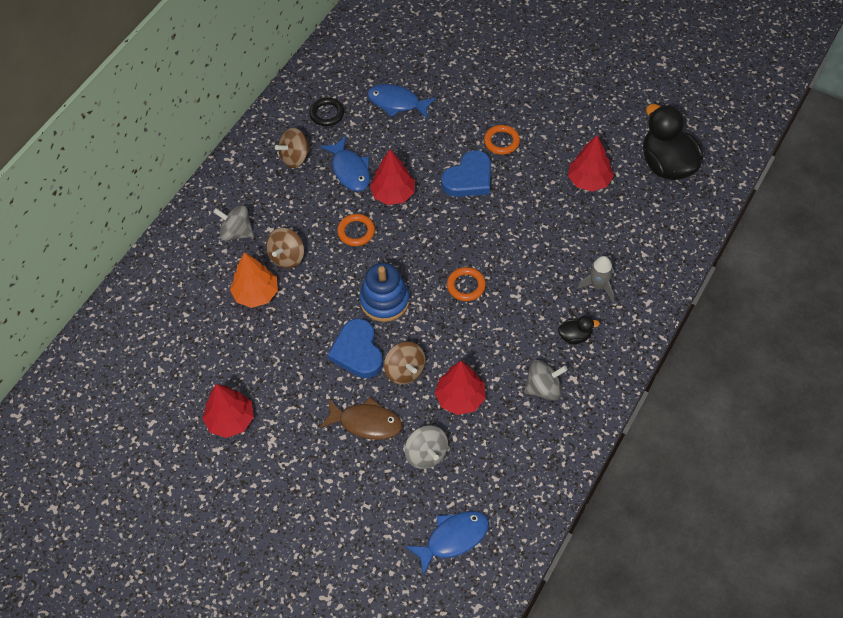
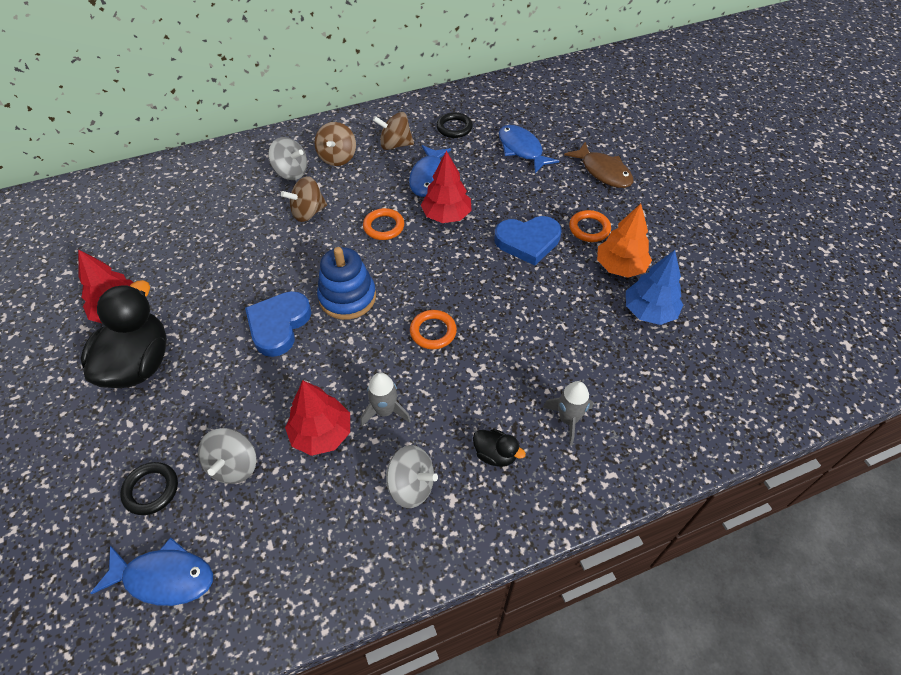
camera: 35 degrees right, 5 degrees down
grey spinning top [213,205,254,241] -> grey spinning top turned 150 degrees clockwise [268,137,307,180]
orange tree [230,252,278,308] -> orange tree moved to [597,204,652,278]
brown fish [320,397,402,440] -> brown fish moved to [564,142,633,188]
brown spinning top [384,342,426,385] -> brown spinning top moved to [314,122,356,166]
red tree [568,135,614,192] -> blue tree [626,250,683,325]
black duck [643,104,703,180] -> black duck moved to [80,280,167,388]
none -> black ring [120,462,178,515]
none -> grey rocket [360,373,411,427]

